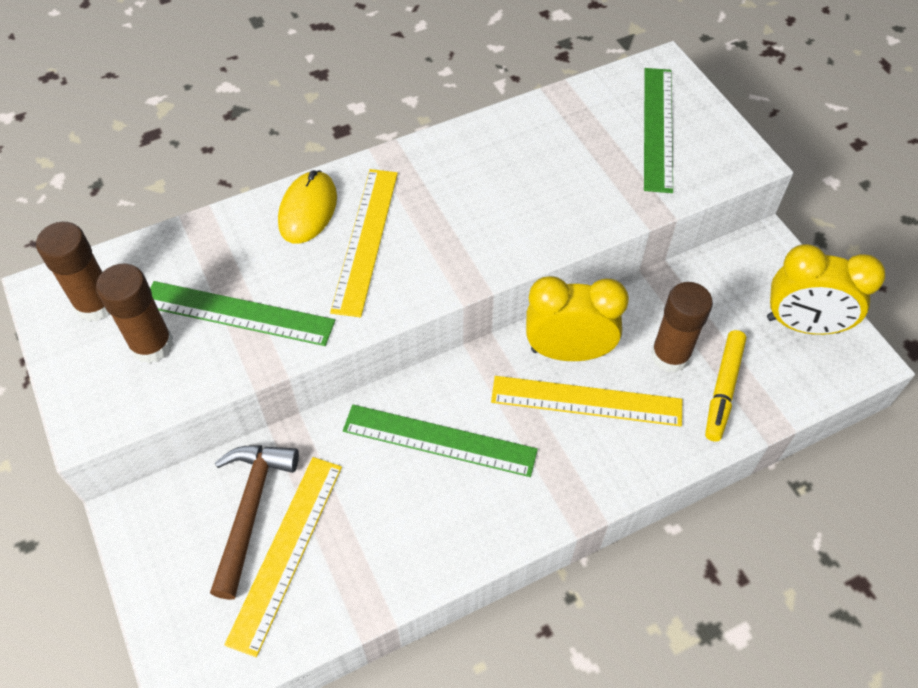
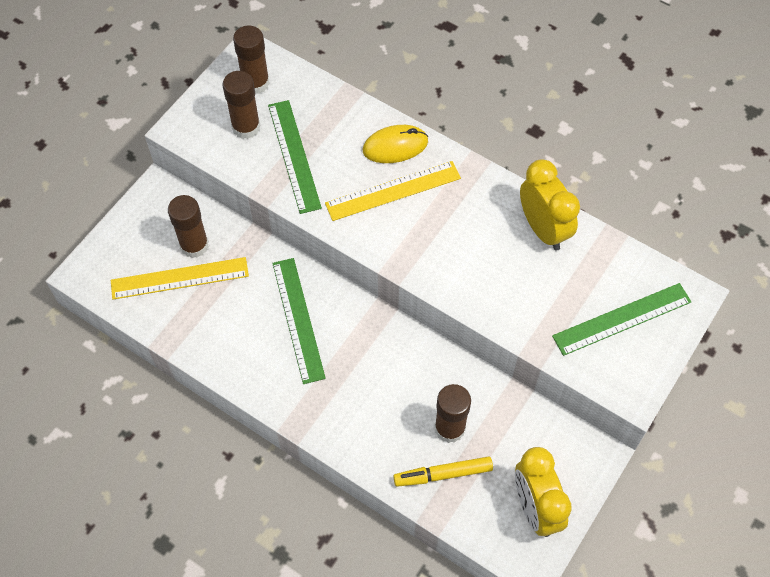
camera: 60 degrees right, 5 degrees up
brown hammer [210,445,299,600] -> brown glue stick [168,195,209,258]
yellow ruler [491,376,682,426] -> none
yellow clock [526,276,629,361] -> yellow clock moved to [520,159,580,251]

